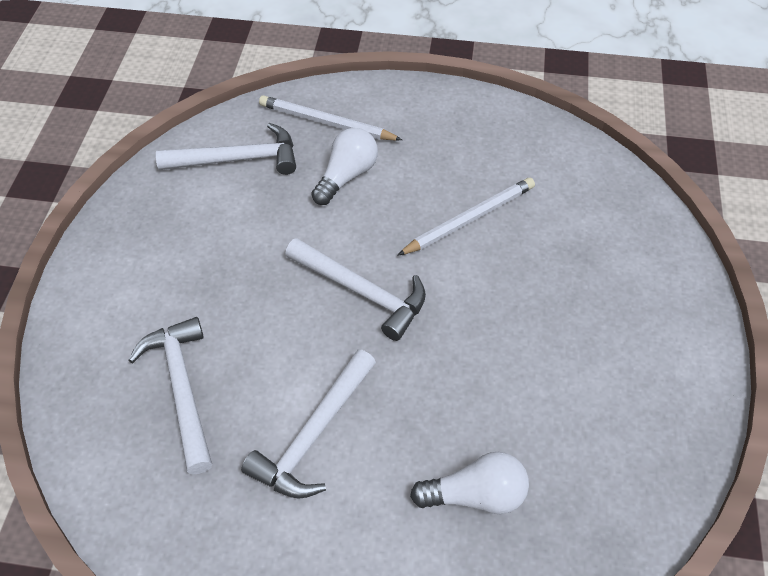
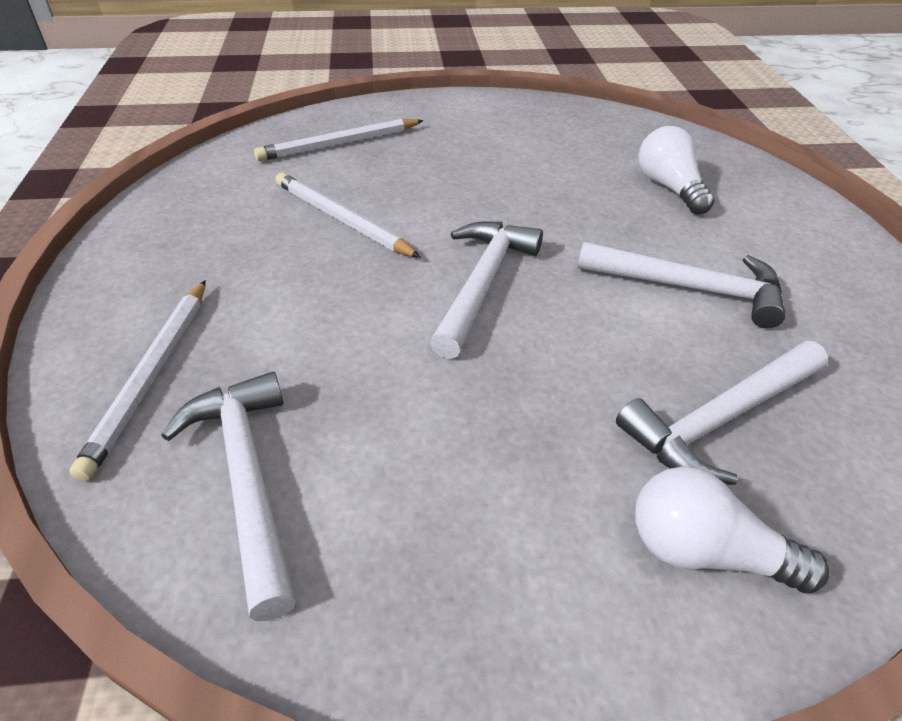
camera: 105 degrees left, 10 degrees down
white light bulb [311,128,378,205] -> white light bulb moved to [635,467,829,594]
none -> white pencil [254,119,424,161]

